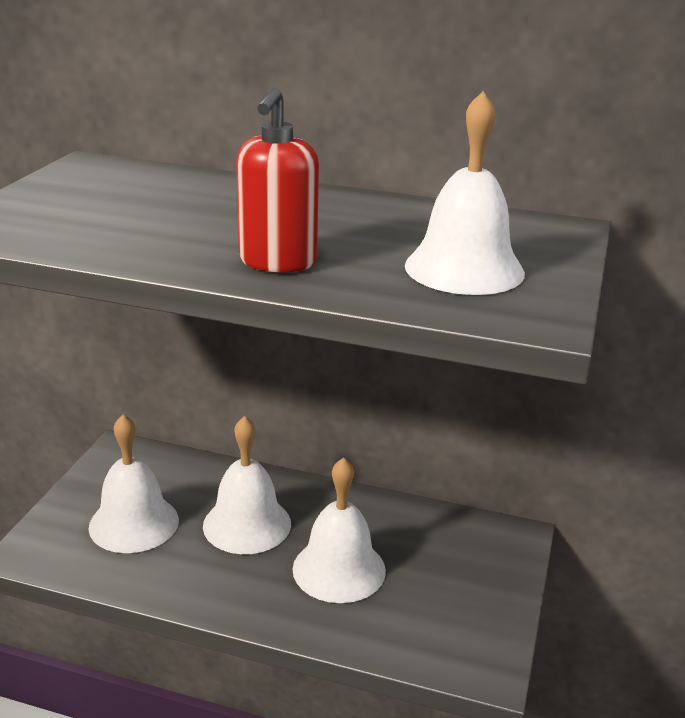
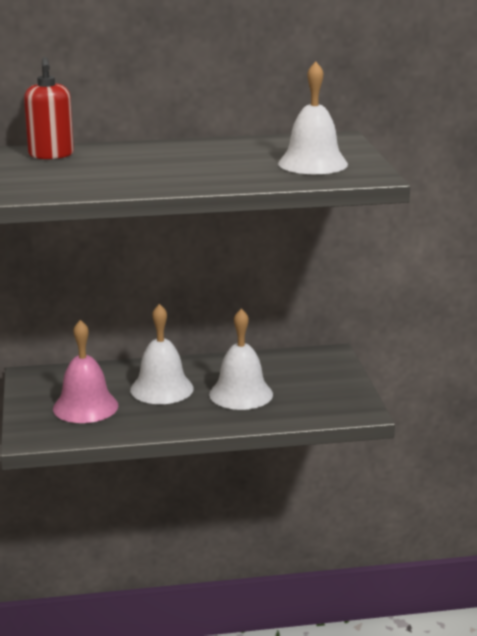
camera: 25 degrees left, 5 degrees down
white bell [88,414,179,553] -> pink bell [53,320,118,423]
red soap dispenser [236,87,319,273] -> red soap dispenser moved to [24,57,74,159]

